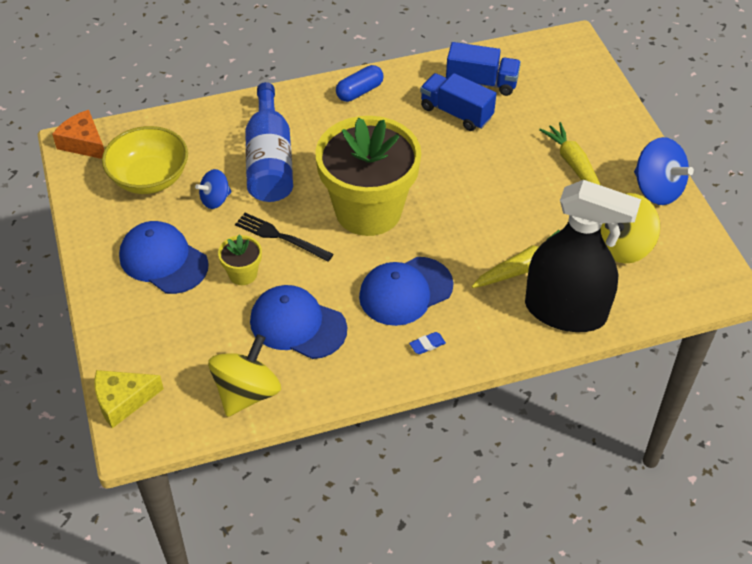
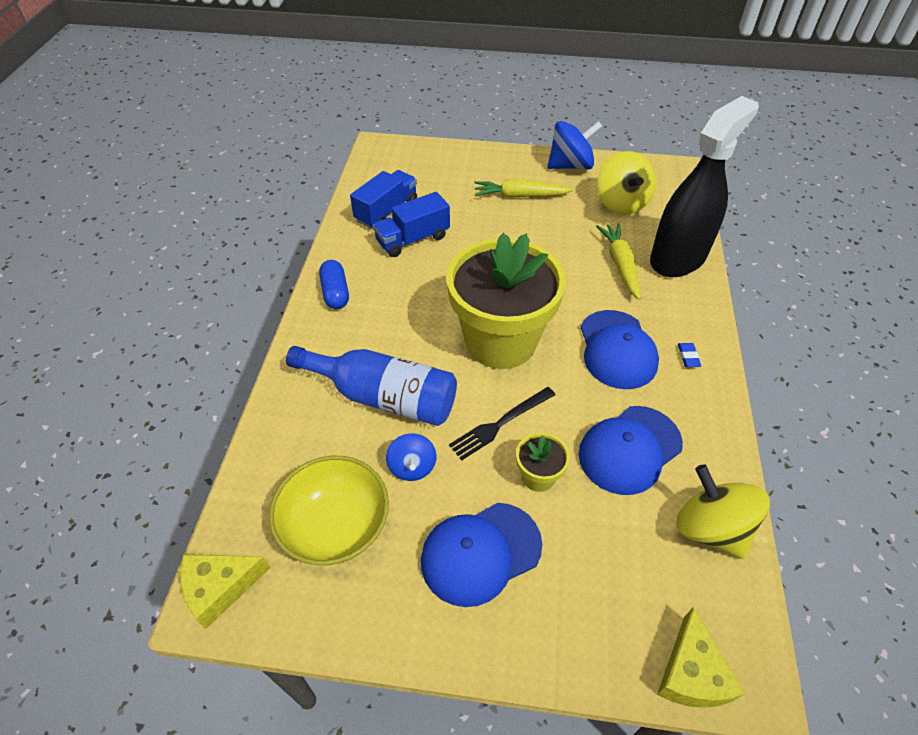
camera: 65 degrees left, 0 degrees up
orange cheese [52,110,104,159] -> yellow cheese [180,555,270,629]

